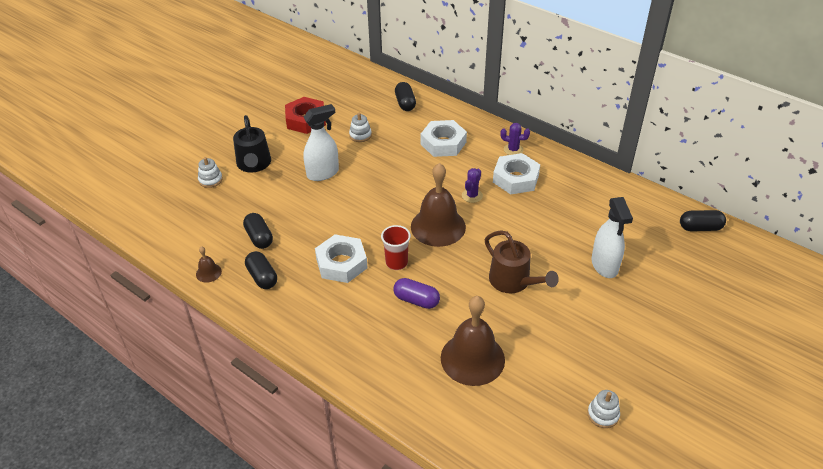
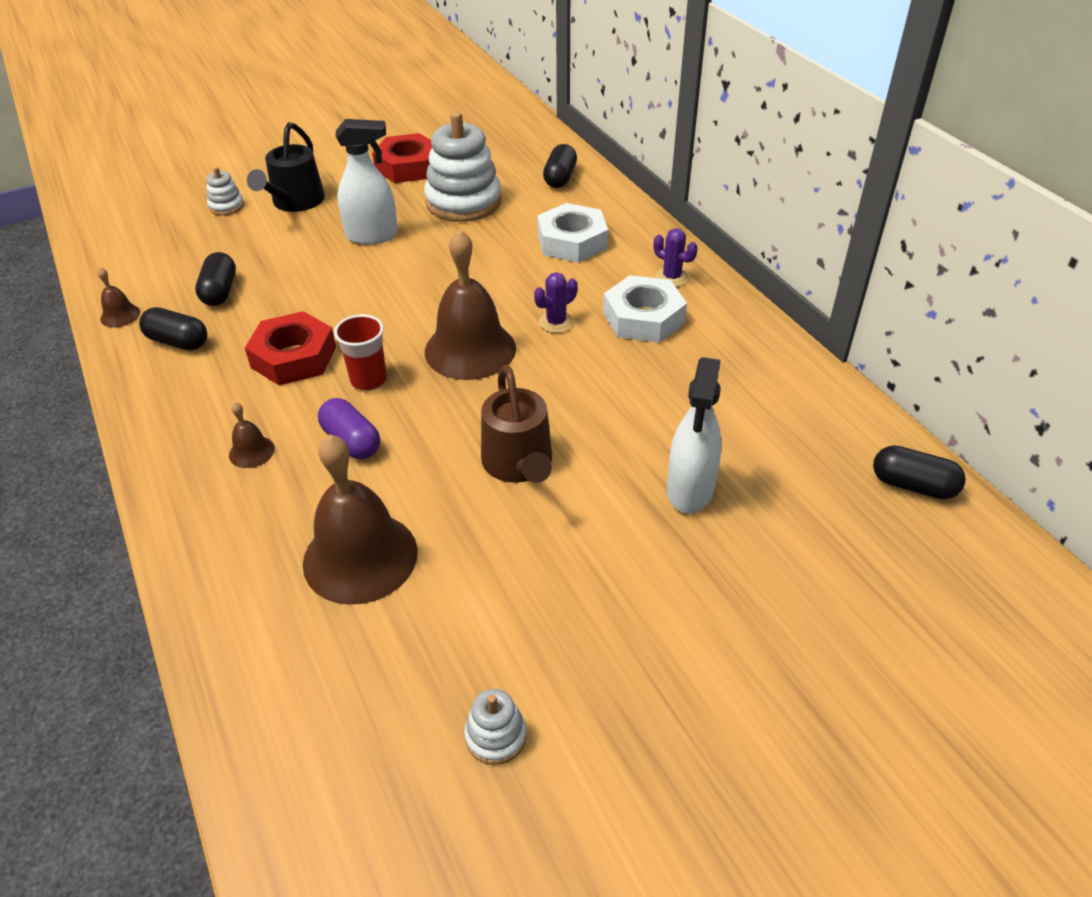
camera: 25 degrees right, 0 degrees up
black capsule [245,251,277,289] -> black capsule turned 60 degrees counterclockwise [139,307,207,351]
white nut [315,234,368,283] -> red nut [245,311,336,385]
white stacking toy [349,113,372,142] -> white stacking toy [424,112,501,222], size x2.19
none -> brown bell [229,402,275,468]

